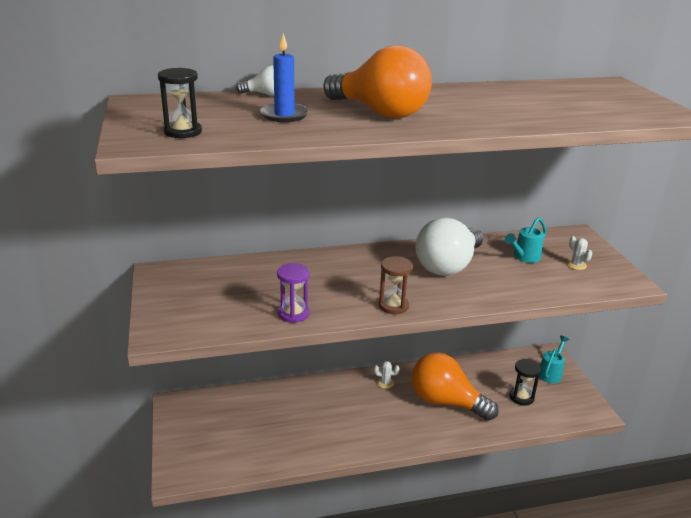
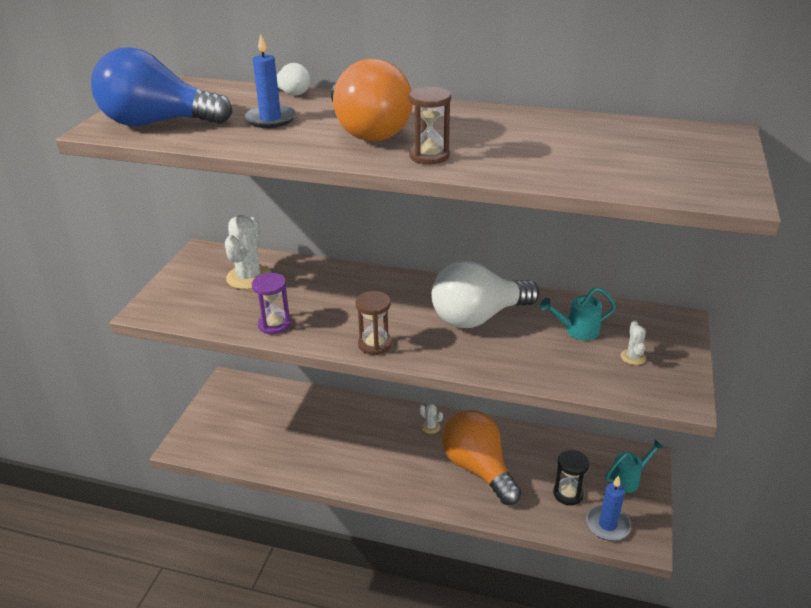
camera: 30 degrees right, 5 degrees up
black hourglass [158,68,202,138] -> blue light bulb [91,47,233,126]
none -> white cactus [225,215,271,289]
none -> brown hourglass [409,87,451,164]
none -> blue candle [586,475,631,541]

